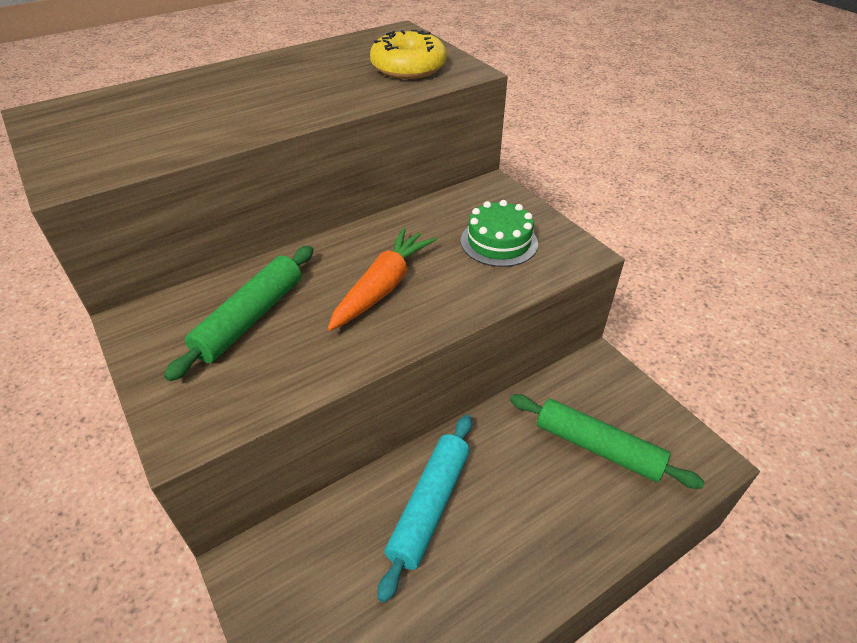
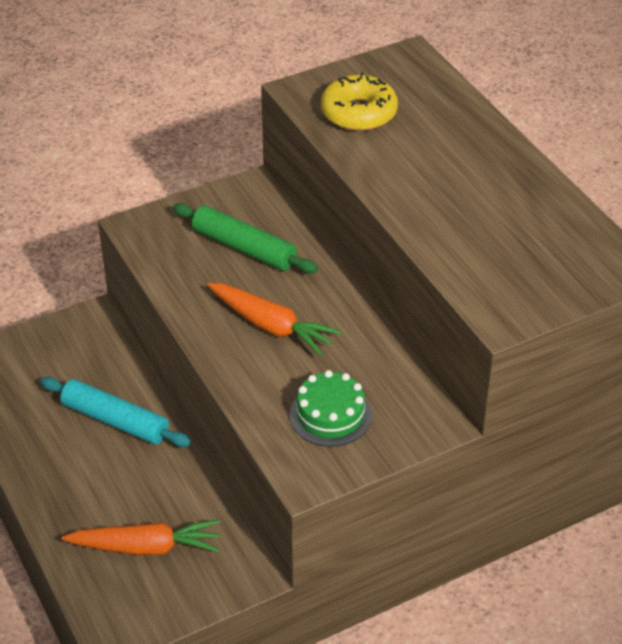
camera: 95 degrees right, 0 degrees up
yellow donut [370,30,447,79] -> yellow donut moved to [321,72,398,131]
green rolling pin [510,394,705,489] -> orange carrot [62,519,220,555]

